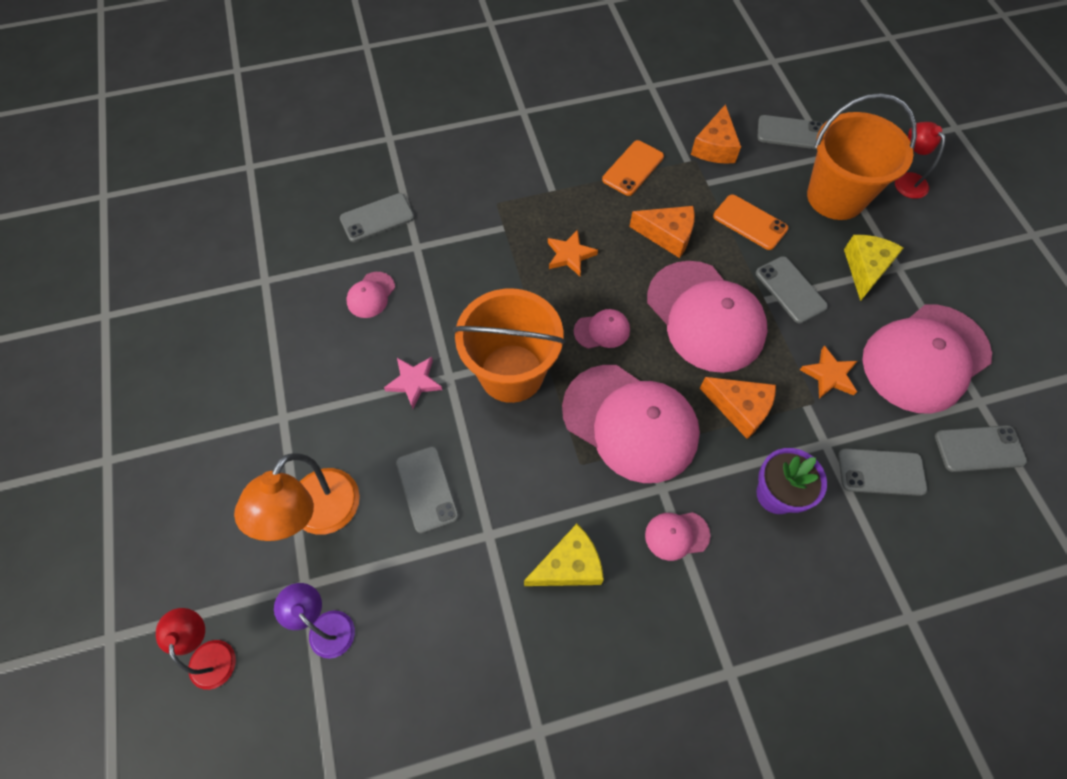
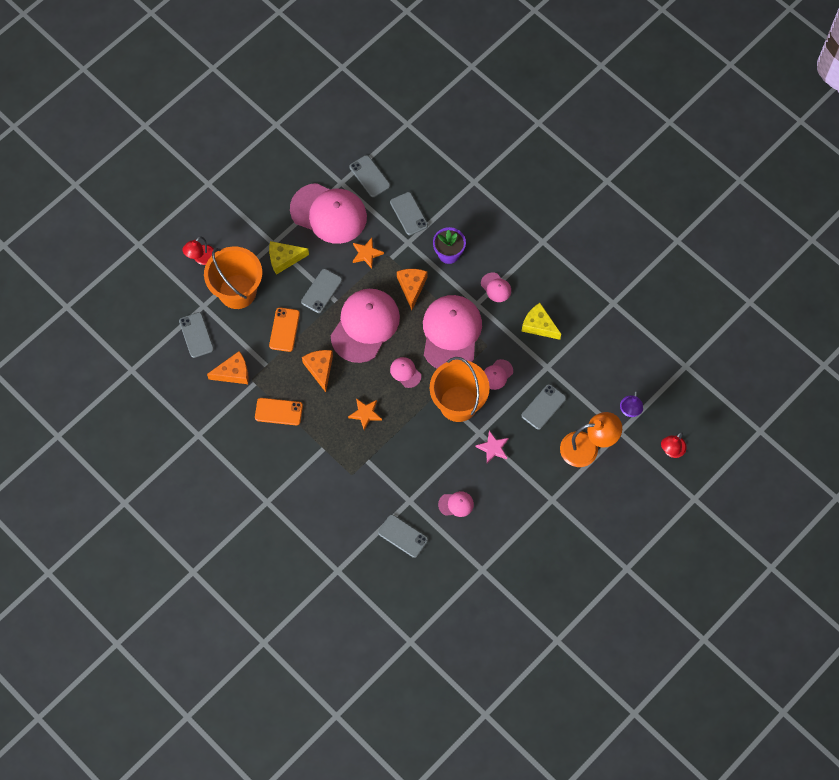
camera: 120 degrees left, 5 degrees up
none -> pink cap [484,359,513,390]

